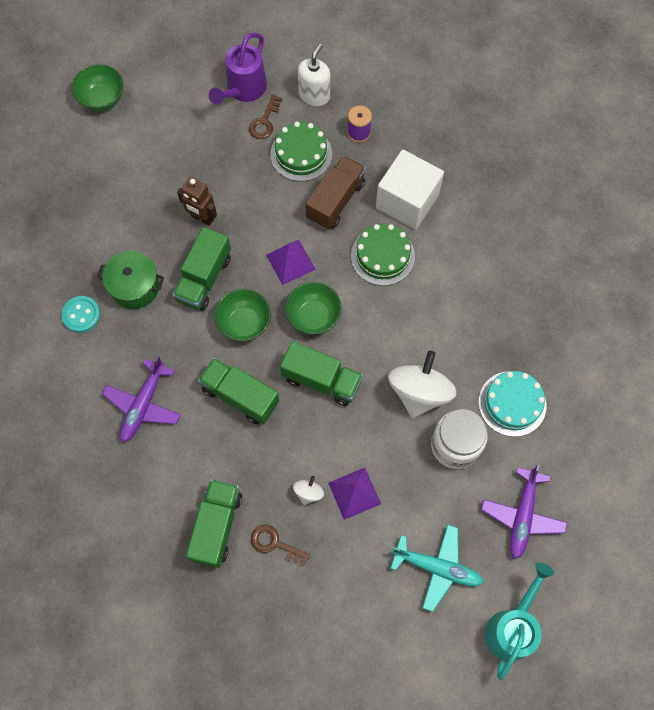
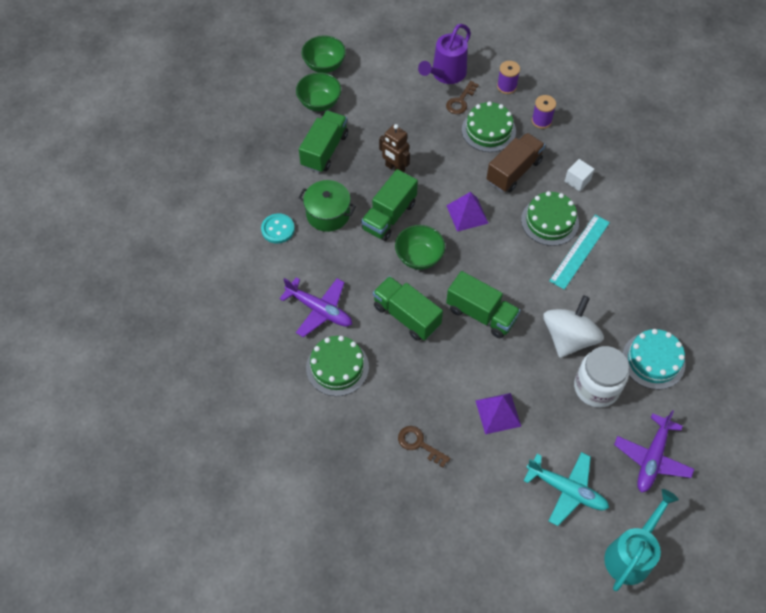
camera: 10 degrees right, 10 degrees down
purple plane [102,356,181,442] -> purple plane turned 90 degrees counterclockwise [279,277,352,337]
green truck [186,479,242,568] -> green truck moved to [299,111,348,173]
green bowl [285,282,342,335] -> green bowl moved to [296,72,341,111]
white spinning top [293,476,324,505] -> none
white soap dispenser [298,44,330,106] -> purple spool [497,61,520,94]
white cube [376,150,444,230] -> white cube [565,159,594,192], size x0.46
none -> green cake [306,336,369,396]
none -> turquoise ruler [549,215,610,290]

